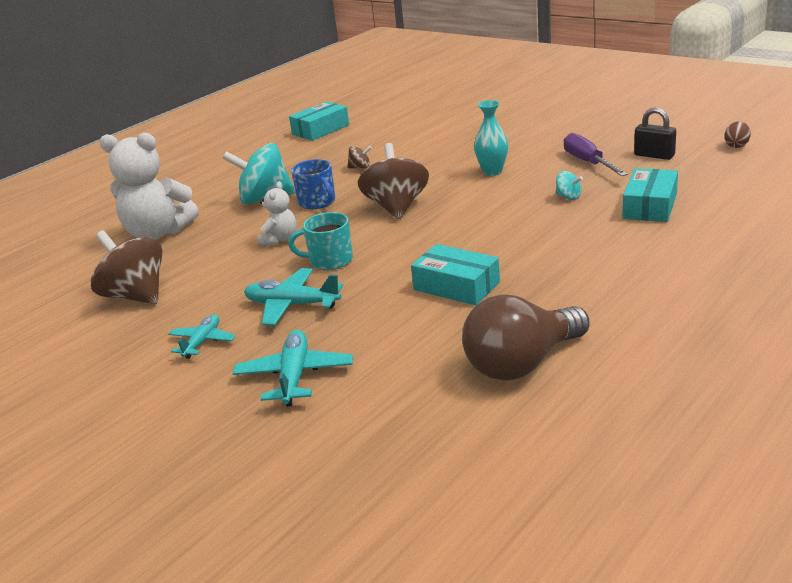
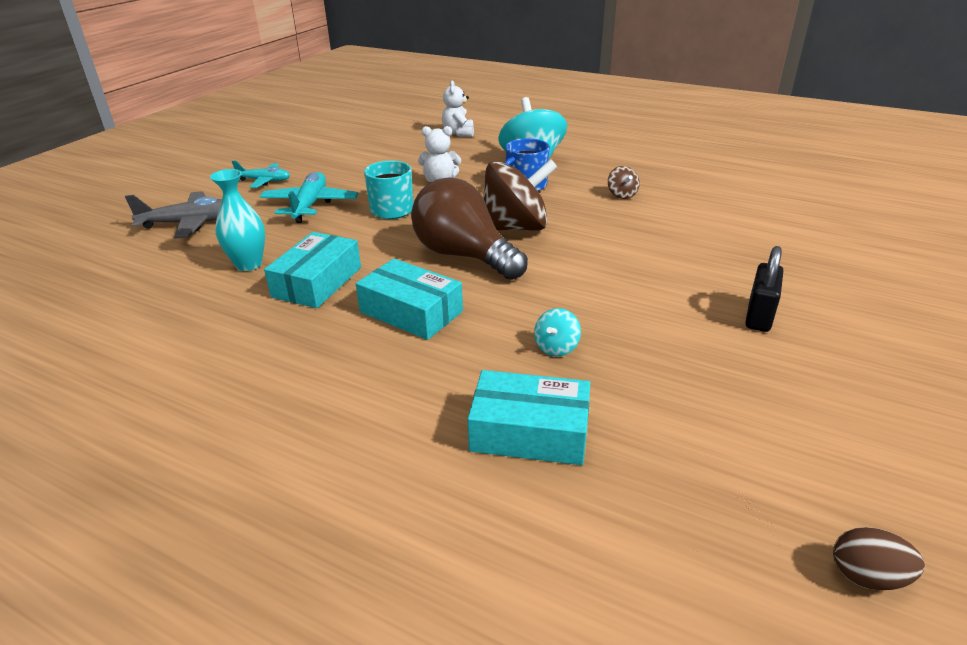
camera: 75 degrees right, 5 degrees up
brown spinning top [91,230,163,304] -> none
white teddy bear [100,133,199,240] -> white teddy bear [442,81,474,137], size x0.51
turquoise plane [232,330,353,407] -> grey plane [125,191,222,239]
turquoise box [289,101,349,141] -> turquoise box moved to [356,259,463,340]
brown light bulb [462,294,590,381] -> brown light bulb moved to [411,178,528,280]
turquoise vase [474,100,508,176] -> turquoise vase moved to [210,169,265,271]
purple screwdriver [564,133,628,176] -> none
black padlock [634,107,676,160] -> black padlock moved to [745,246,783,332]

